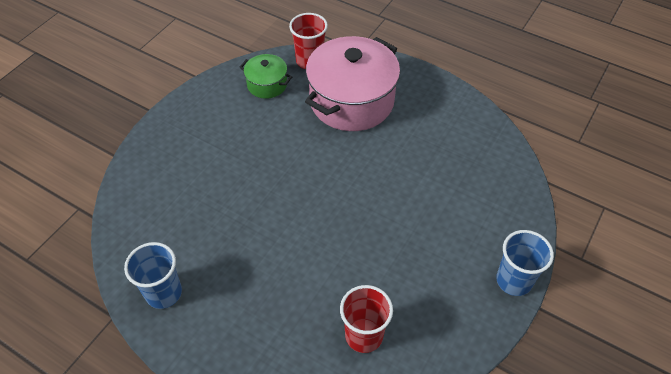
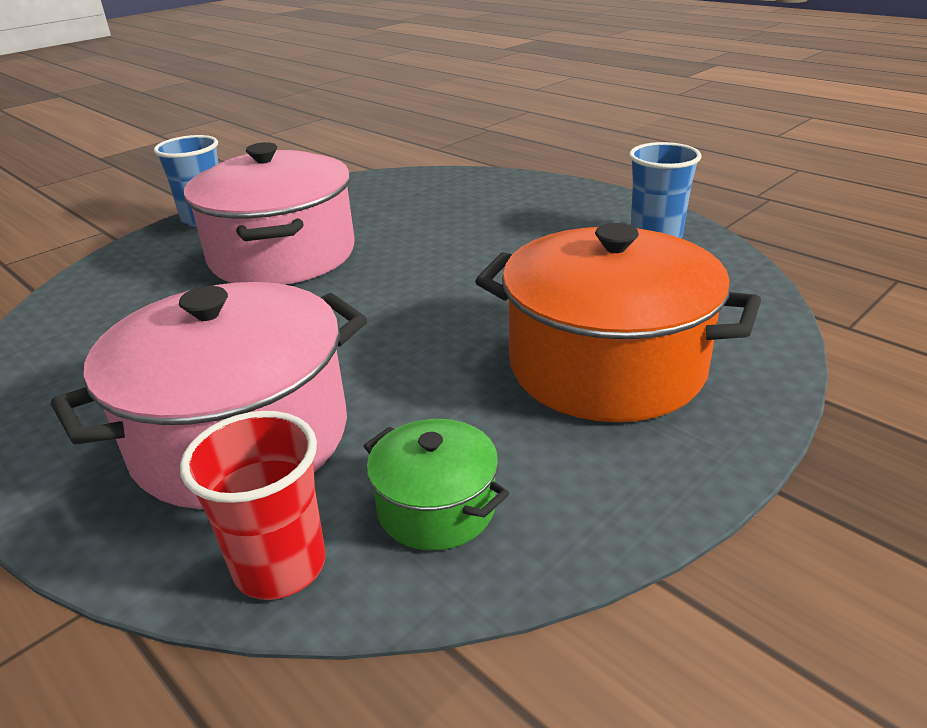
camera: 165 degrees left, 20 degrees down
red cup [340,285,393,353] -> none
none -> pink pot [184,142,355,285]
none -> orange pot [475,223,761,422]

